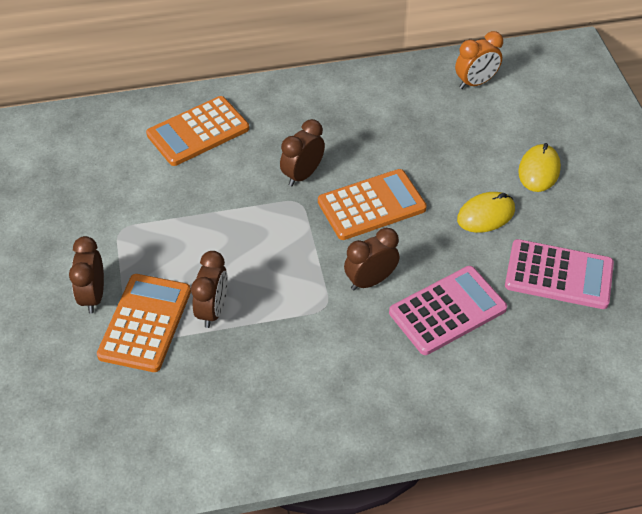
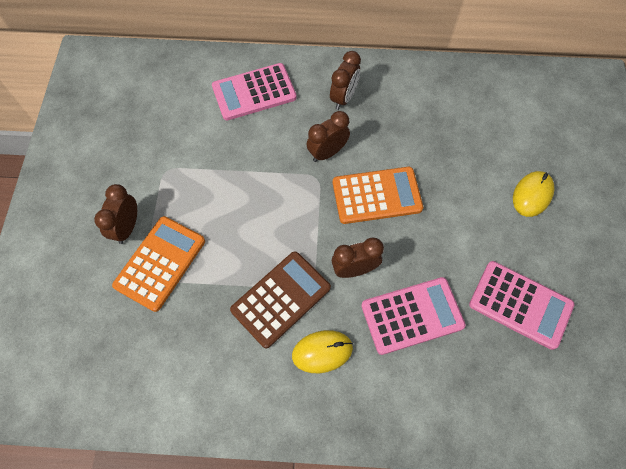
camera: 15 degrees right, 15 degrees up
orange calculator [146,96,249,166] -> pink calculator [212,63,297,120]
brown clock [191,251,228,328] -> brown clock moved to [330,51,361,110]
orange clock [455,31,503,89] -> none
yellow mouse [457,192,515,233] -> yellow mouse moved to [292,330,353,373]
none -> brown calculator [230,251,331,348]

